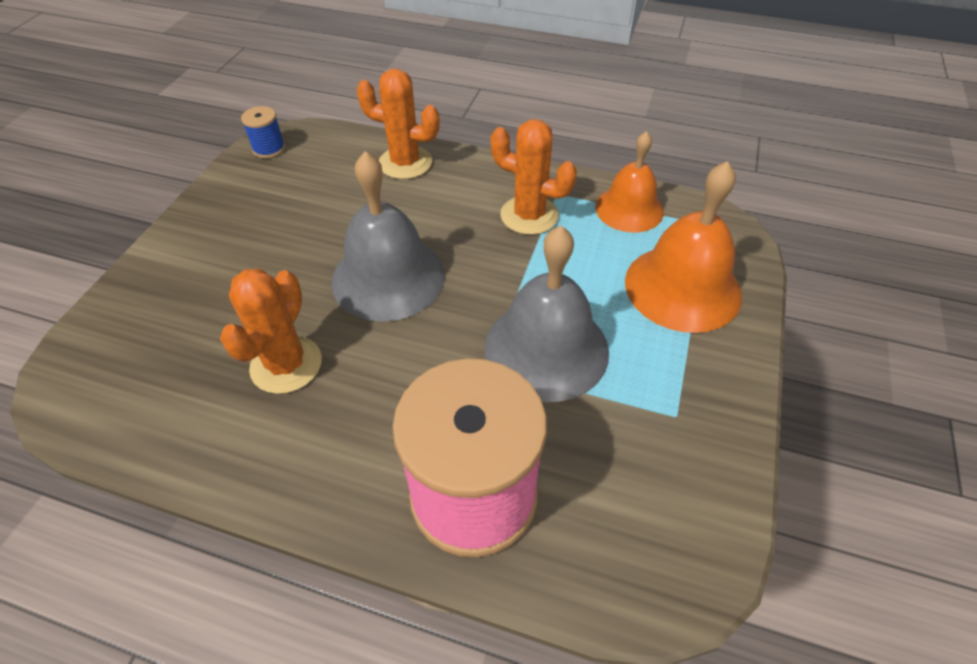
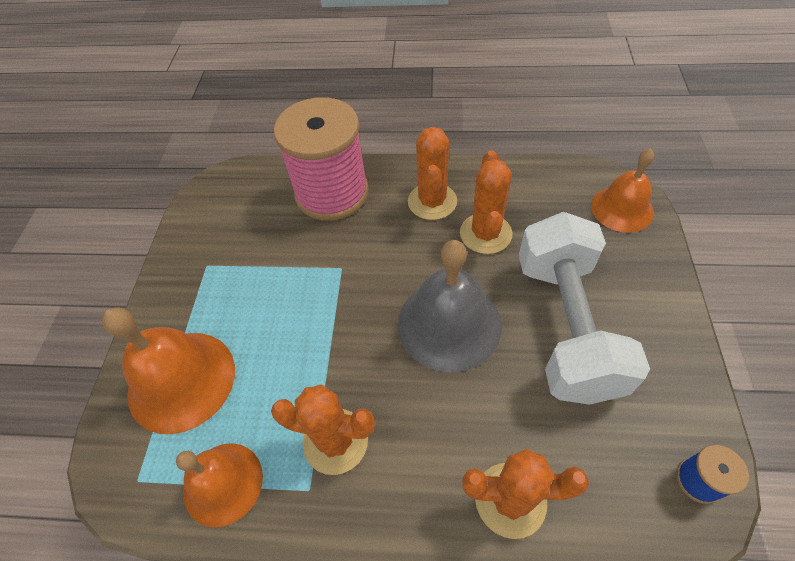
camera: 170 degrees right, 5 degrees up
grey bell [485,226,609,402] -> none
none -> orange cactus [408,127,457,220]
none -> white dumbbell [519,212,650,405]
none -> orange bell [591,148,654,233]

